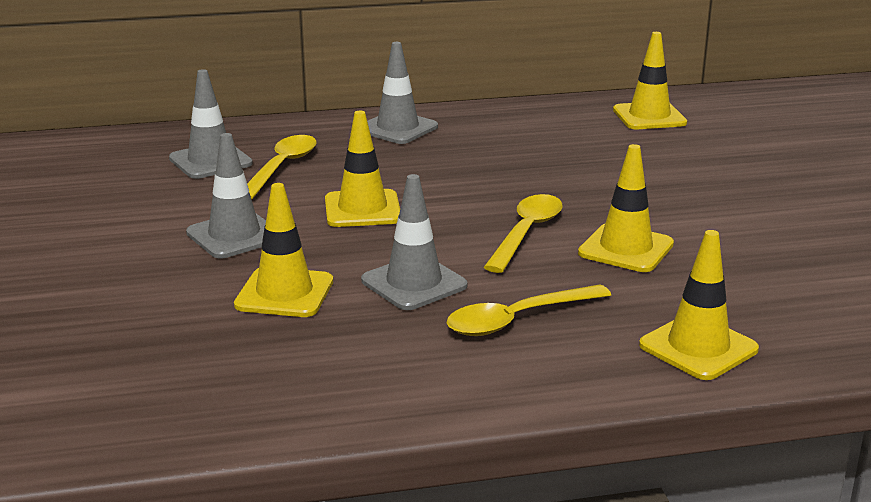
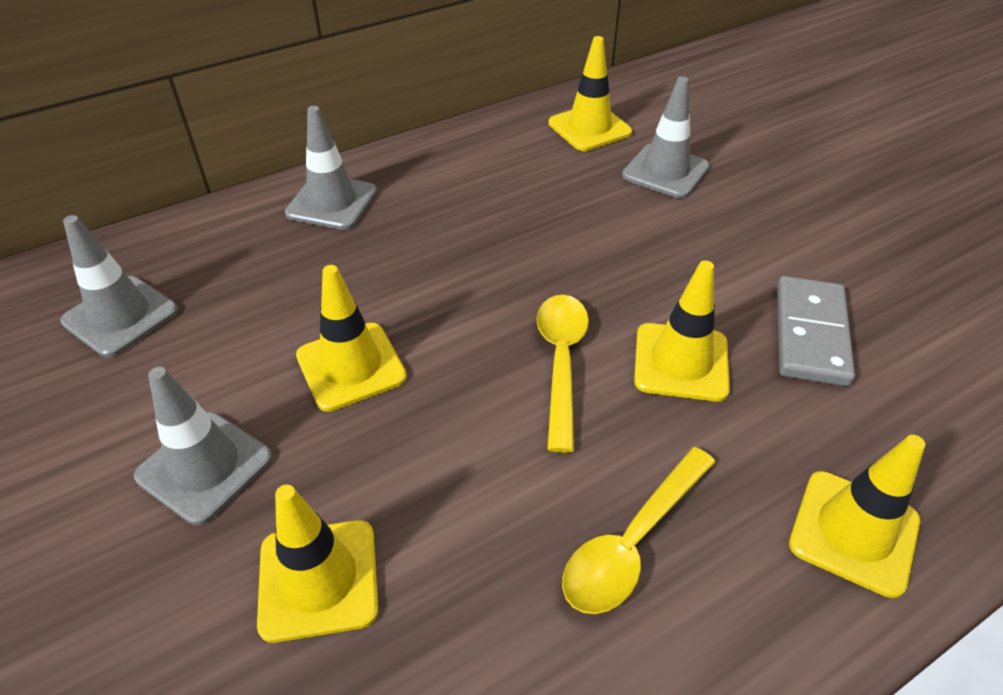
camera: 20 degrees left, 20 degrees up
yellow spoon [247,135,317,199] -> none
grey traffic cone [361,174,467,310] -> grey traffic cone moved to [622,76,710,198]
none -> grey domino [777,276,855,386]

